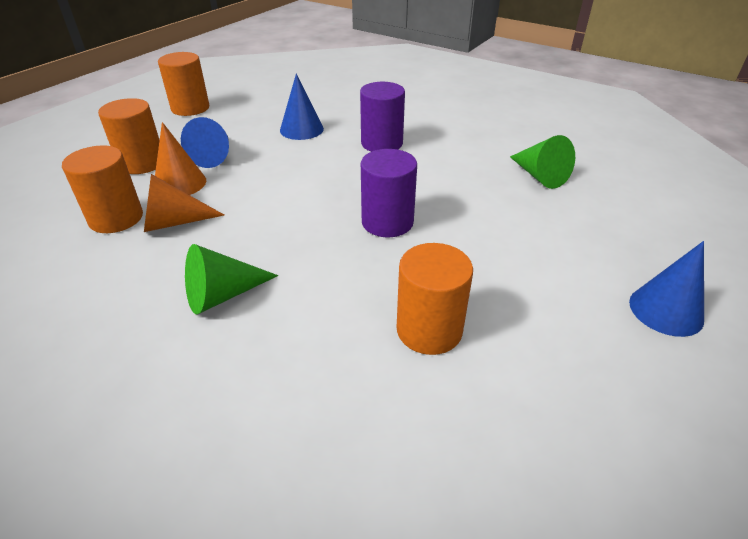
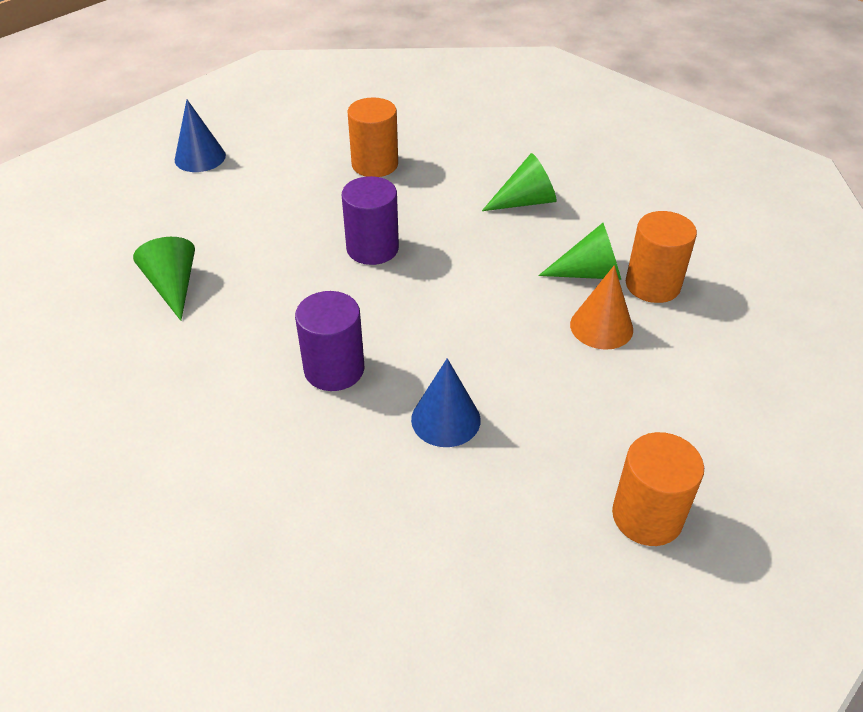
camera: 170 degrees left, 5 degrees up
orange cylinder [98,98,160,174] -> none
orange cone [144,174,224,232] -> green cone [538,223,621,280]
blue cone [181,117,229,168] -> none

